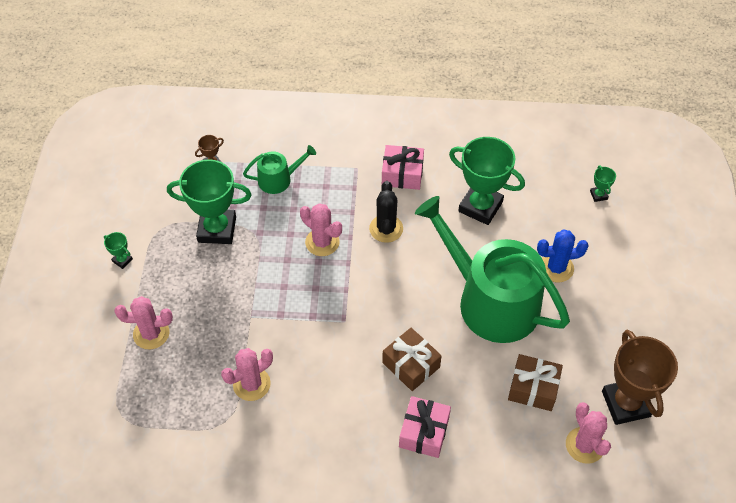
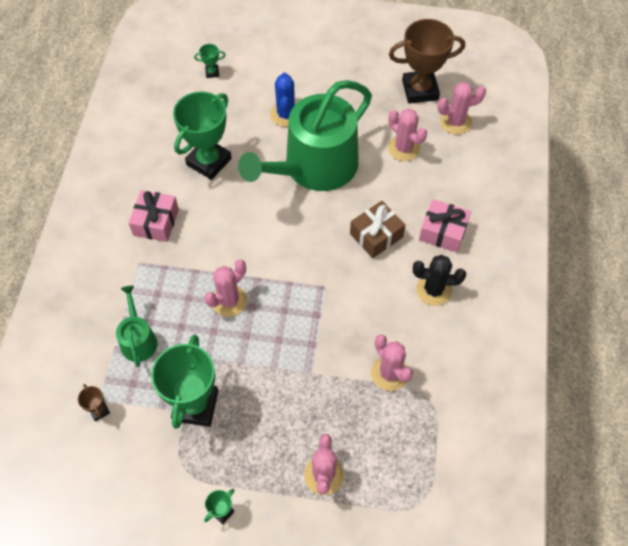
camera: 85 degrees left, 5 degrees up
black cactus [369,181,403,243] -> black cactus moved to [413,255,466,306]
brown gift [508,354,563,411] -> pink cactus [388,109,427,161]

